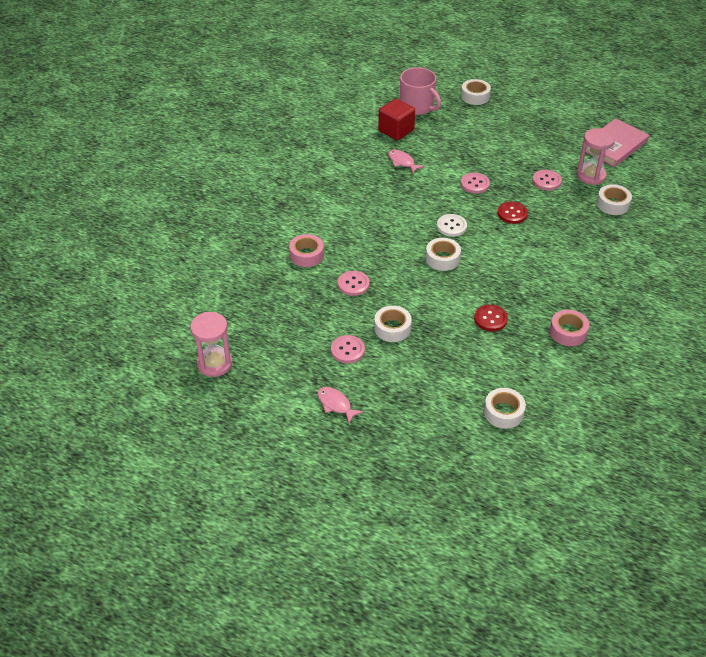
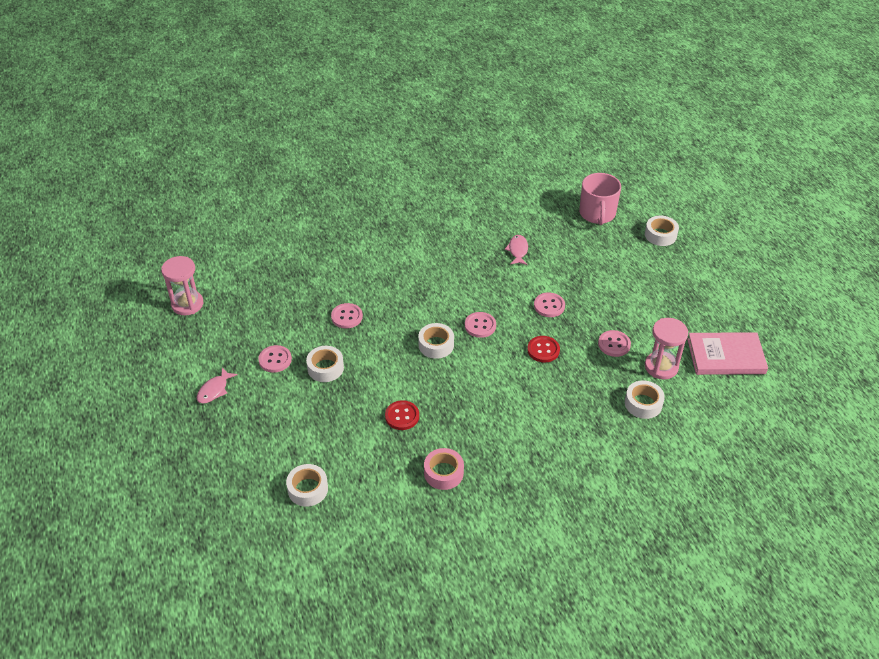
camera: 45 degrees right, 0 degrees up
pink tape [289,234,324,267] -> none
pink fish [317,387,363,423] -> pink fish turned 150 degrees counterclockwise [197,367,238,404]
red cube [378,99,415,140] -> none
white button [437,214,467,237] -> pink button [465,312,496,338]

